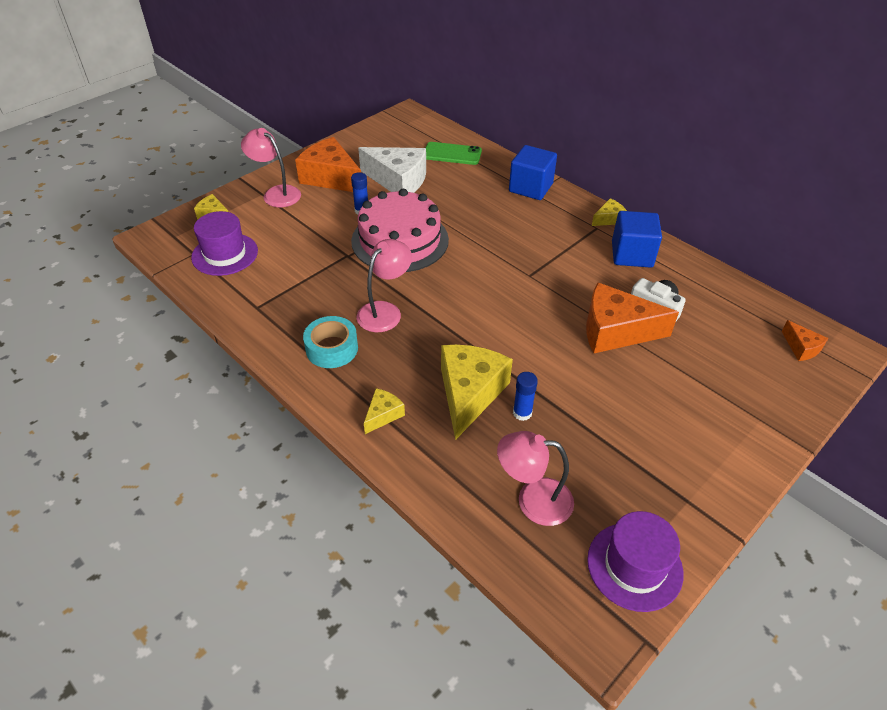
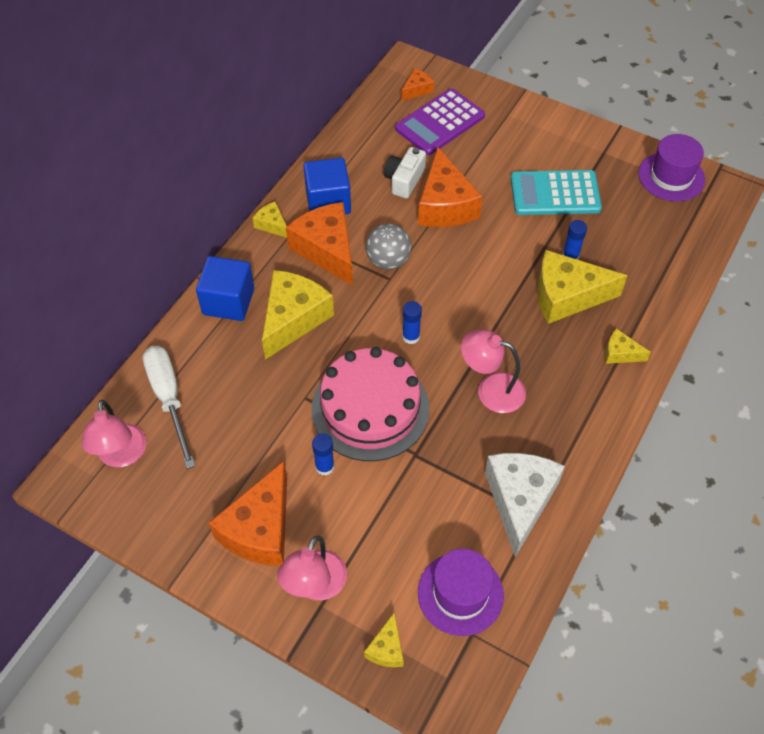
camera: 105 degrees left, 10 degrees up
turquoise tape [303,316,358,368] -> none
white cheese [358,147,426,193] -> white cheese moved to [485,453,565,557]
green phone [426,142,482,165] -> white screwdriver [143,346,195,469]
pink lamp [497,431,574,526] -> pink lamp moved to [82,400,146,467]
none -> yellow cheese [262,270,334,360]
none -> orange cheese [286,202,353,286]
none -> grey ball [366,224,411,270]
none -> purple calculator [395,88,485,155]
none -> blue glue stick [402,301,422,344]
none -> turquoise calculator [511,170,602,215]

